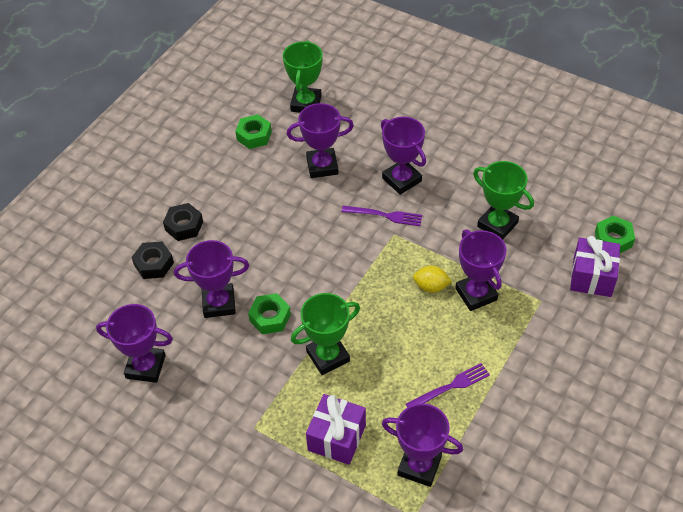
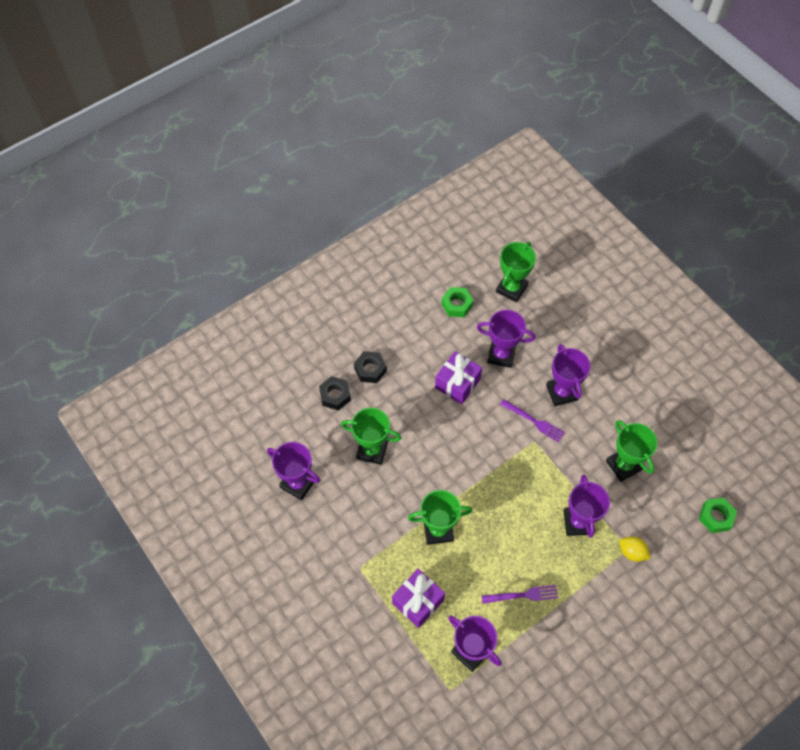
camera: 20 degrees right, 10 degrees up
purple trophy [174,240,249,318] -> green trophy [341,408,401,465]
green nut [248,293,291,334] -> none
yellow lemon [413,266,452,293] -> yellow lemon moved to [619,536,651,562]
purple gift [570,236,620,297] -> purple gift moved to [435,351,482,404]

